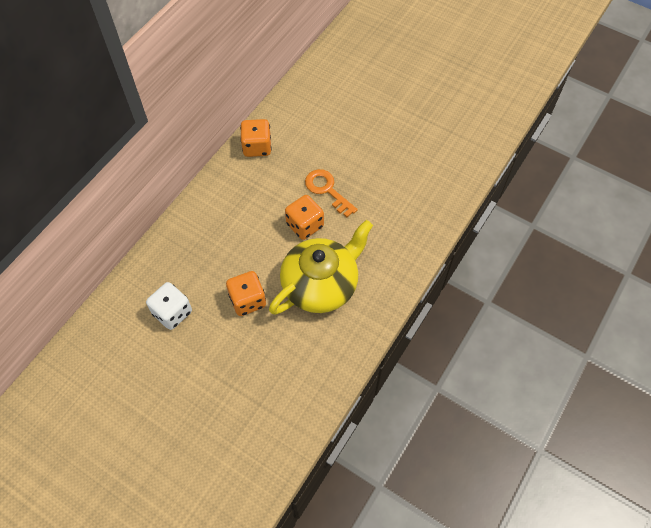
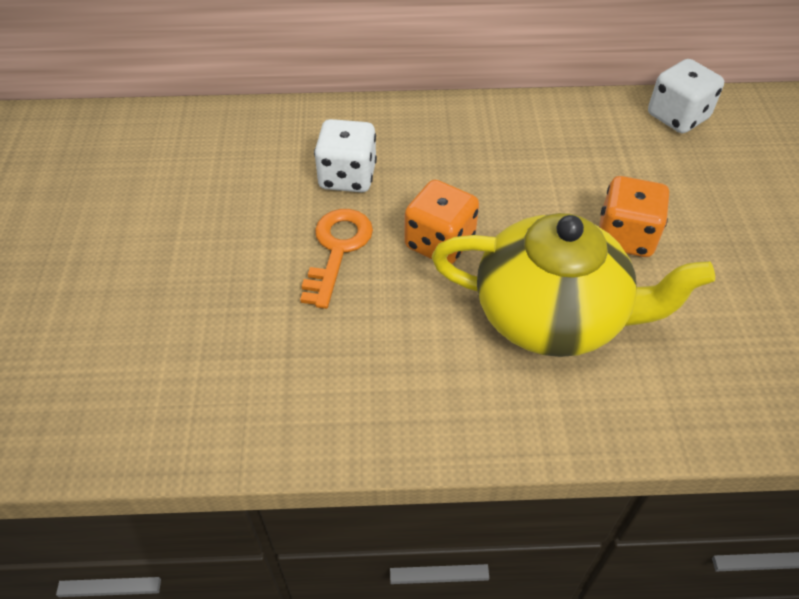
camera: 55 degrees right, 10 degrees down
orange dice [240,119,272,157] -> white dice [648,59,724,133]
orange key [305,169,358,217] -> orange key moved to [300,209,373,309]

